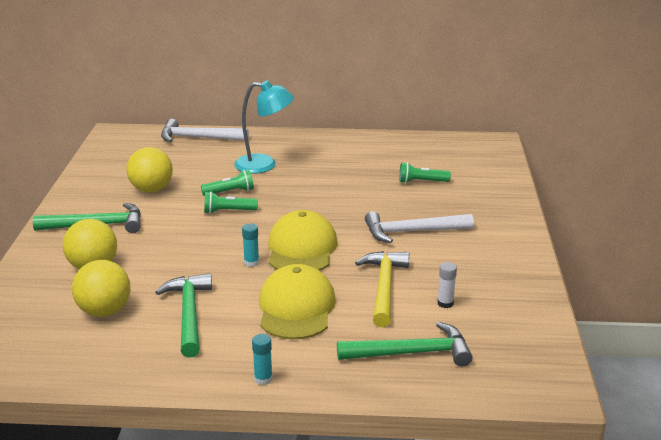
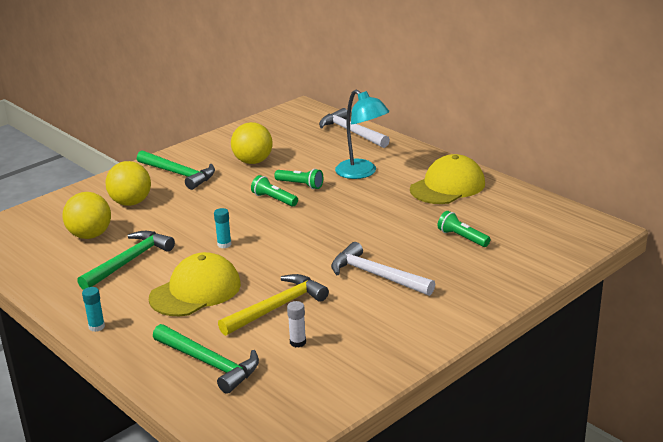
camera: 45 degrees right, 0 degrees up
yellow cap [268,210,338,271] -> yellow cap moved to [410,154,485,204]

